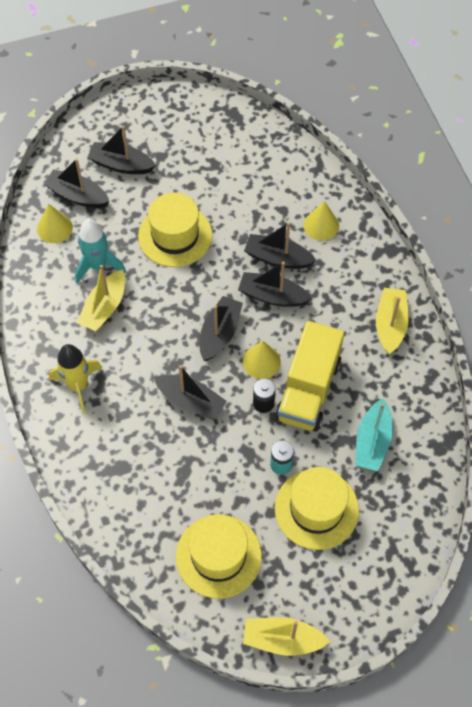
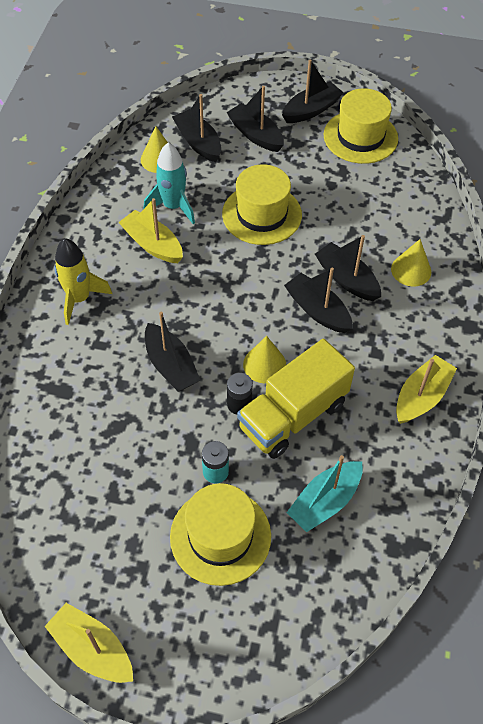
camera: 30 degrees right, 5 degrees down
yellow boat [77,265,125,331] -> yellow boat turned 75 degrees clockwise [118,198,183,263]
yellow hat [176,514,262,599] -> yellow hat moved to [324,88,398,164]
black boat [200,296,243,361] -> black boat moved to [282,59,343,123]

